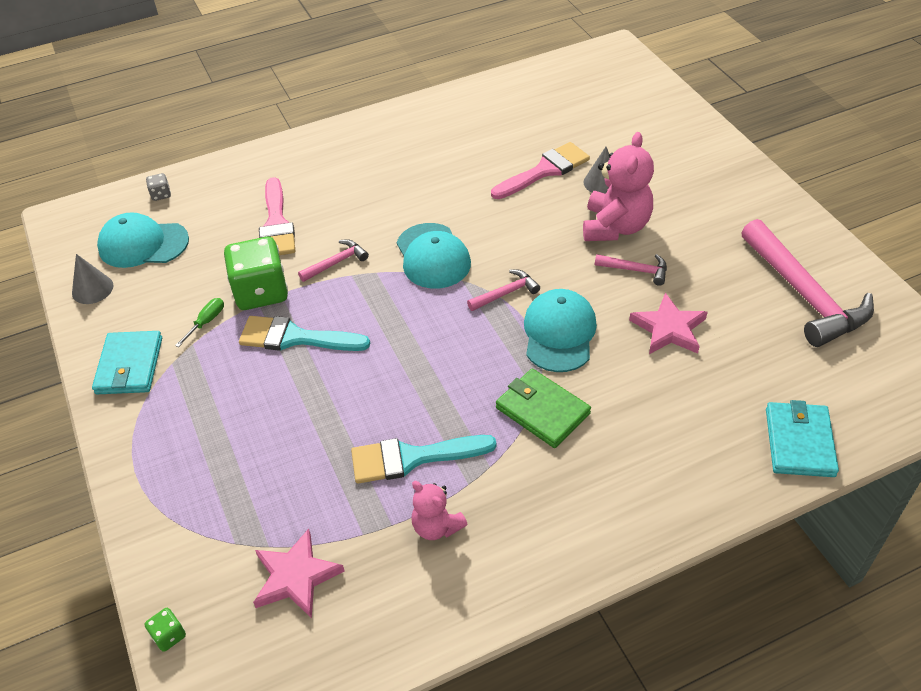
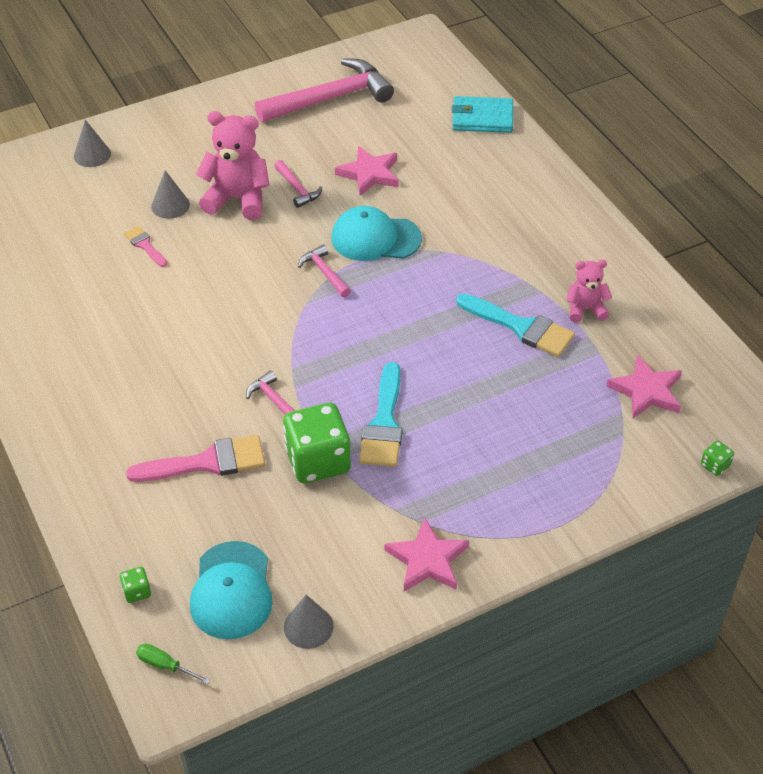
camera: 95 degrees left, 0 degrees up
turquoise wallet [92,331,162,394] -> pink star [385,518,469,592]
grey dice [146,173,171,201] -> green dice [120,567,151,603]
green screwdriver [175,298,224,347] -> green screwdriver moved to [136,644,210,684]
turquoise brush [351,435,497,484] -> turquoise brush turned 45 degrees counterclockwise [456,294,575,357]
turquoise cap [397,223,471,288] -> none
pink teddy bear [411,481,468,540] -> pink teddy bear turned 135 degrees counterclockwise [566,260,612,323]
pink brush [491,142,590,199] -> pink brush [124,226,167,267], size x0.54
green wallet [496,369,591,448] -> none
pink hammer [595,254,667,286] -> pink hammer turned 135 degrees clockwise [274,160,322,208]
none -> grey cone [74,120,111,167]

